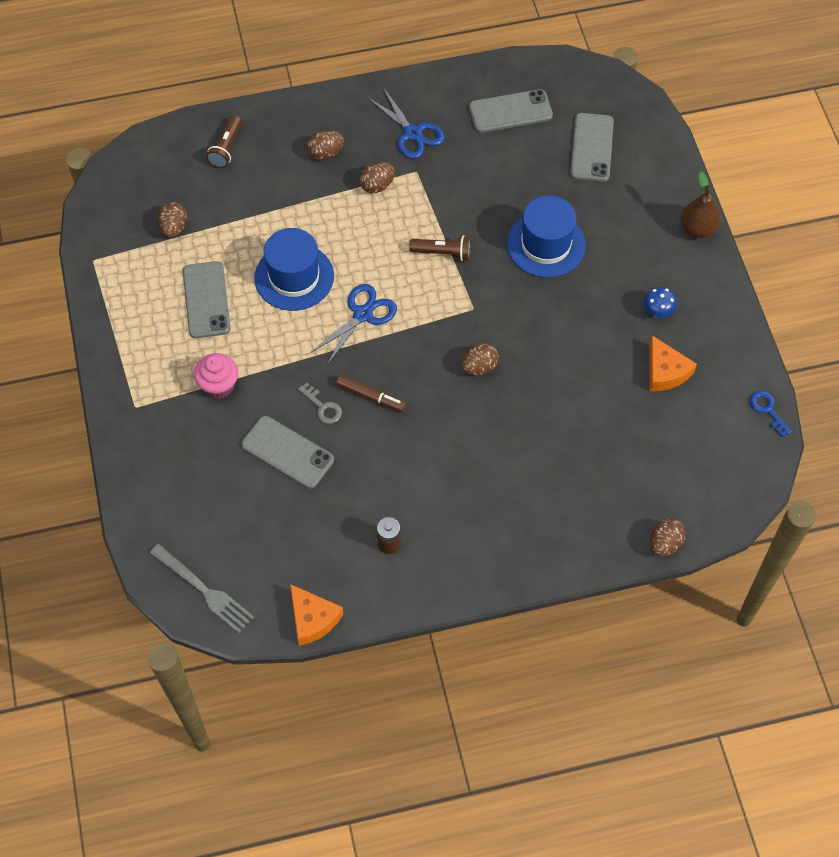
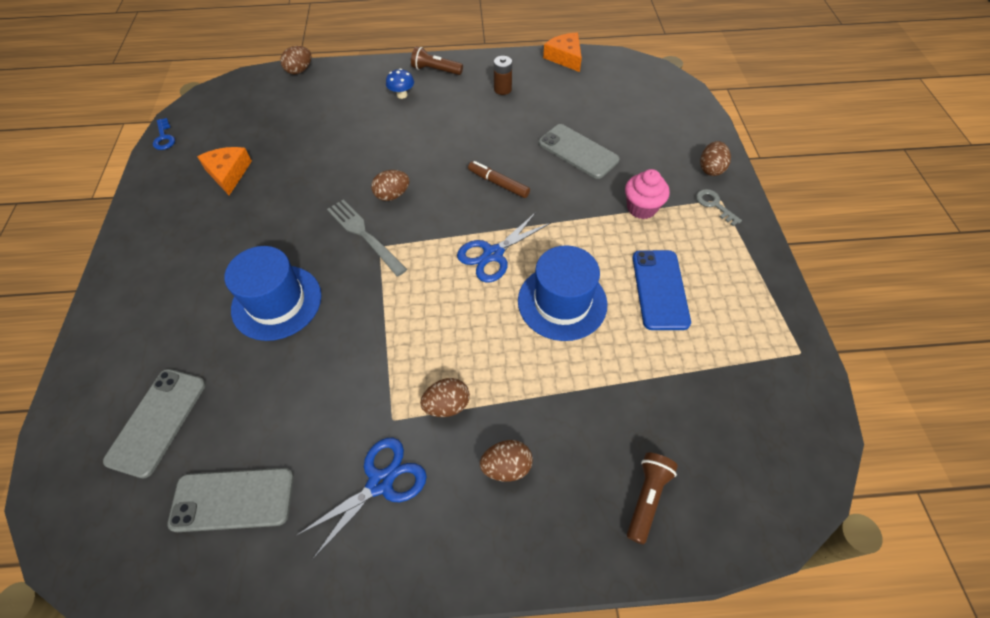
camera: 170 degrees left, 5 degrees down
grey fork [150,544,254,633] -> grey fork moved to [327,199,407,277]
brown egg [158,202,187,237] -> brown egg moved to [700,141,731,176]
grey phone [183,261,231,338] -> blue phone [632,250,691,330]
grey key [298,382,342,424] -> grey key moved to [696,189,742,226]
blue scissors [368,87,445,159] -> blue scissors turned 75 degrees clockwise [296,438,427,560]
brown flashlight [409,235,471,261] -> brown flashlight moved to [411,46,463,75]
blue mushroom [643,287,677,317] -> blue mushroom moved to [386,68,414,99]
brown pear [681,172,721,238] -> none

